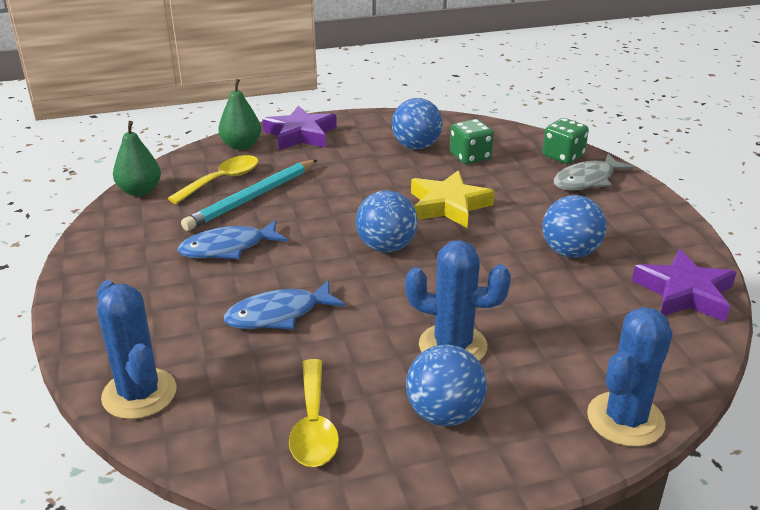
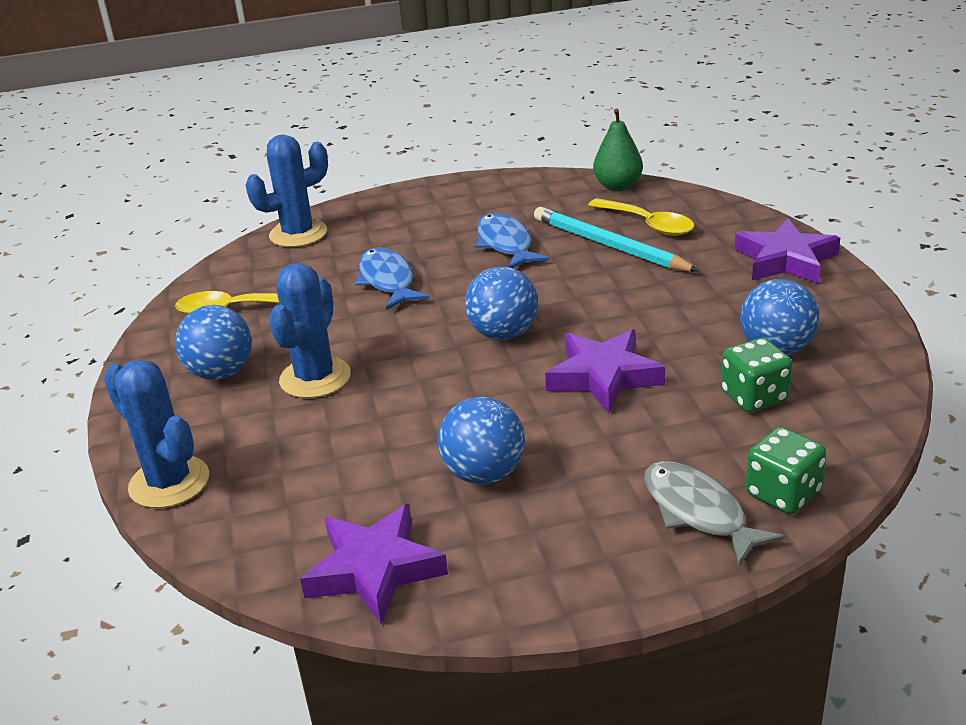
camera: 95 degrees right, 0 degrees up
green pear [218,79,261,150] -> none
yellow star [411,171,495,228] -> purple star [545,329,665,414]

